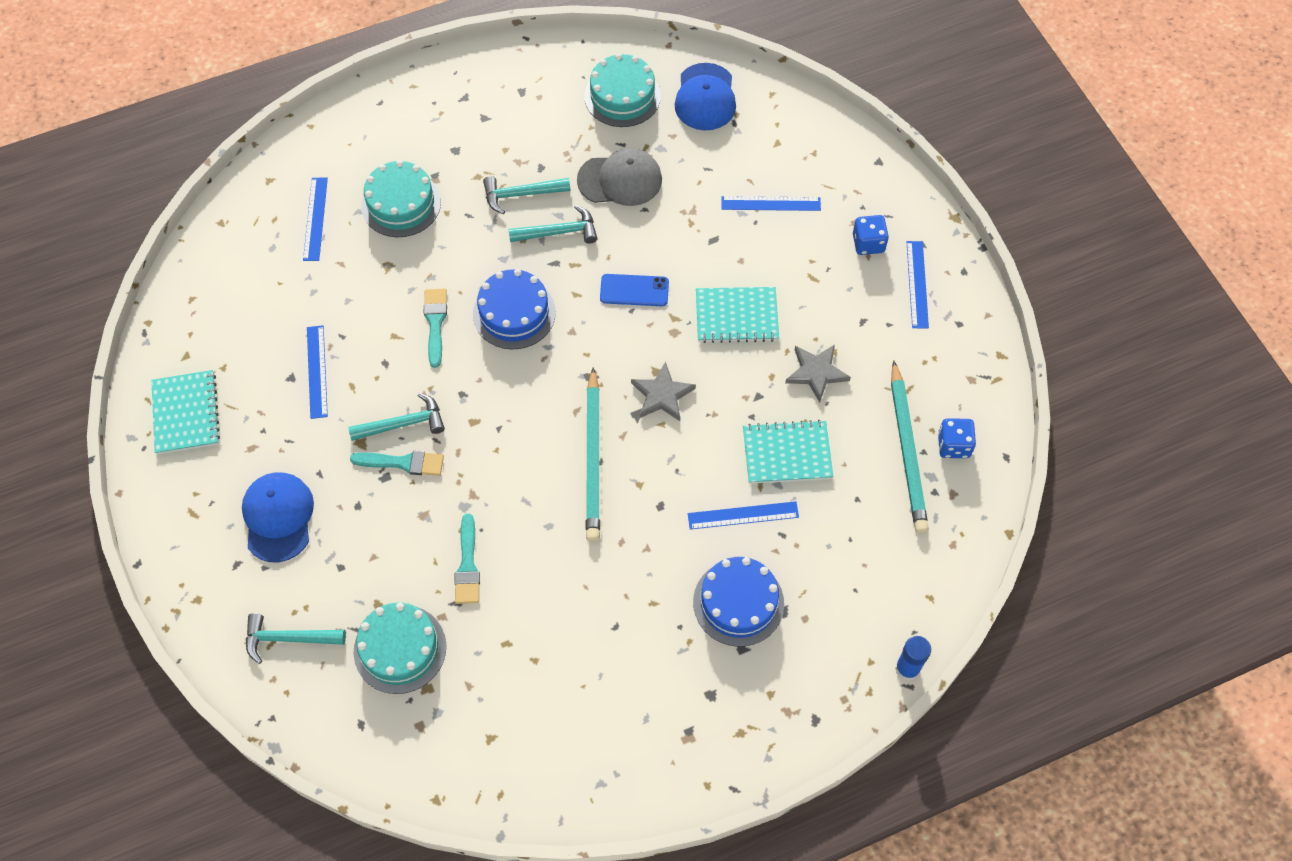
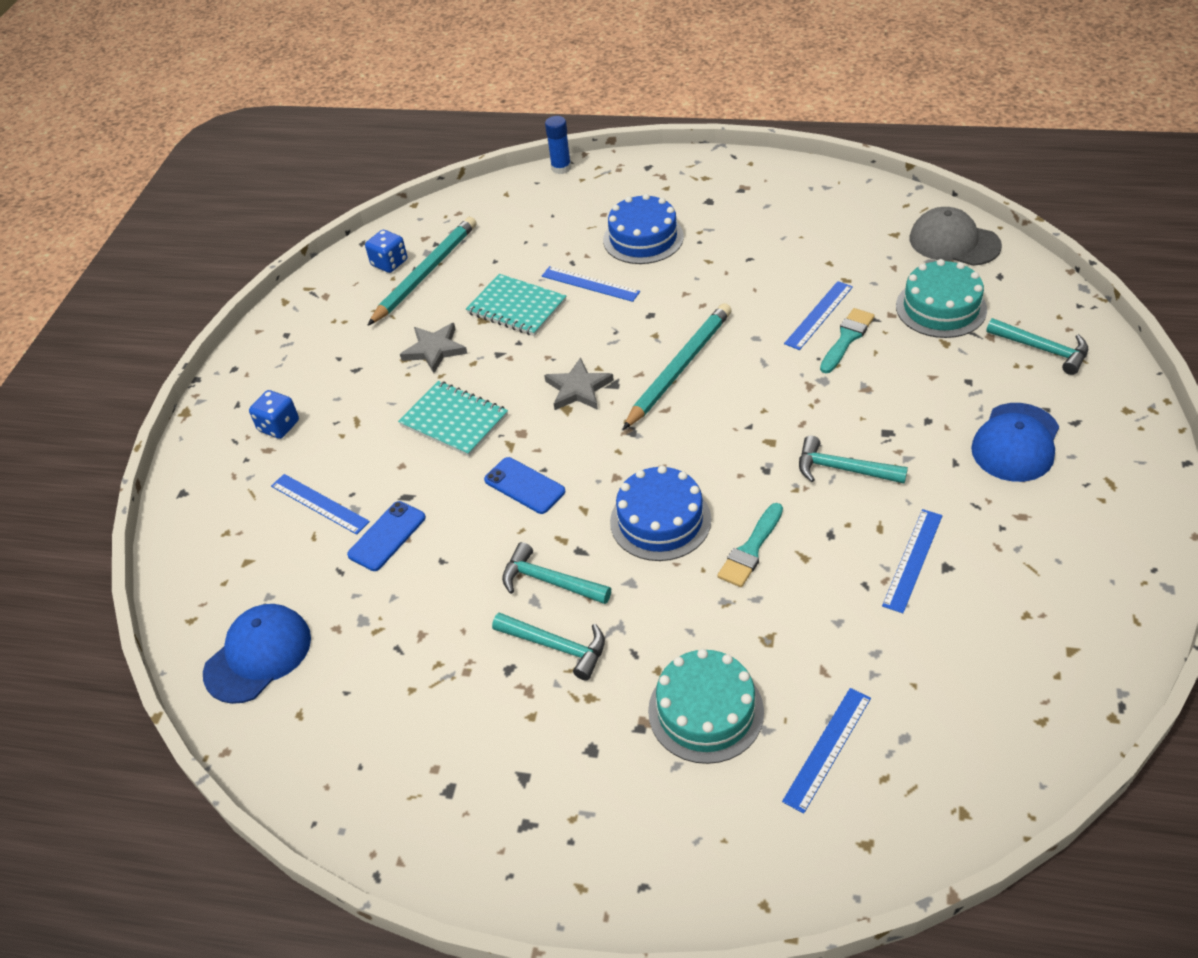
camera: 140 degrees left, 15 degrees down
turquoise notebook [151,370,220,455] -> none
turquoise brush [350,451,444,476] -> none
grey cap [577,148,662,206] -> grey cap moved to [910,207,1002,266]
turquoise cake [584,53,661,127] -> none
blue ruler [907,241,929,329] -> blue ruler moved to [784,281,853,350]
none -> blue phone [347,501,426,571]

